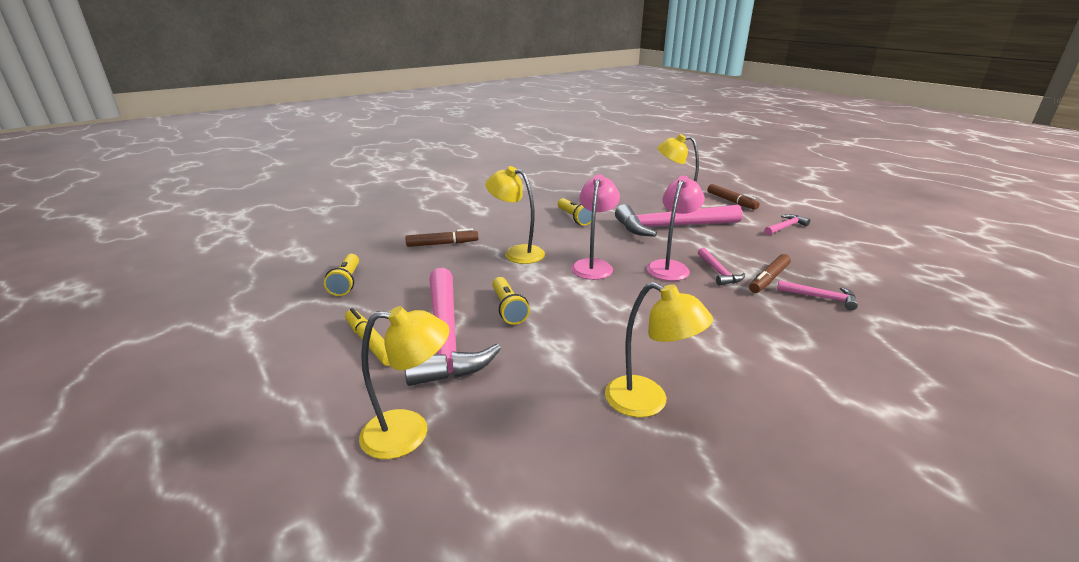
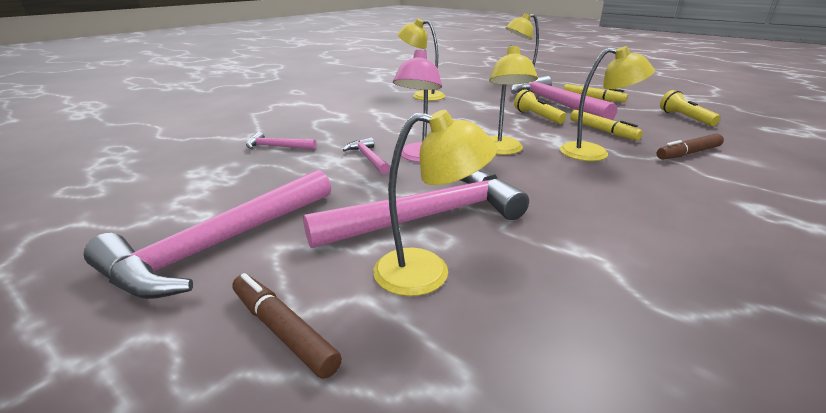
camera: 165 degrees right, 0 degrees up
yellow flashlight [558,198,592,225] -> none
pink lamp [571,174,620,280] -> yellow lamp [489,45,538,155]
brown marker [749,254,791,293] -> none
pink hammer [764,214,810,235] -> pink hammer [84,170,331,299], size x2.21
none -> yellow marker [570,110,643,140]

